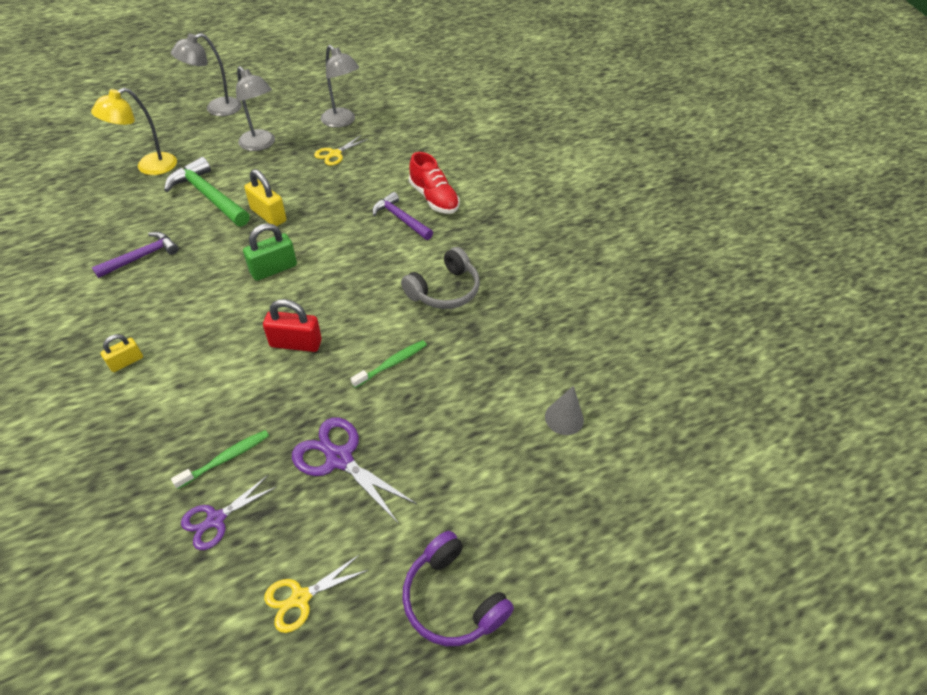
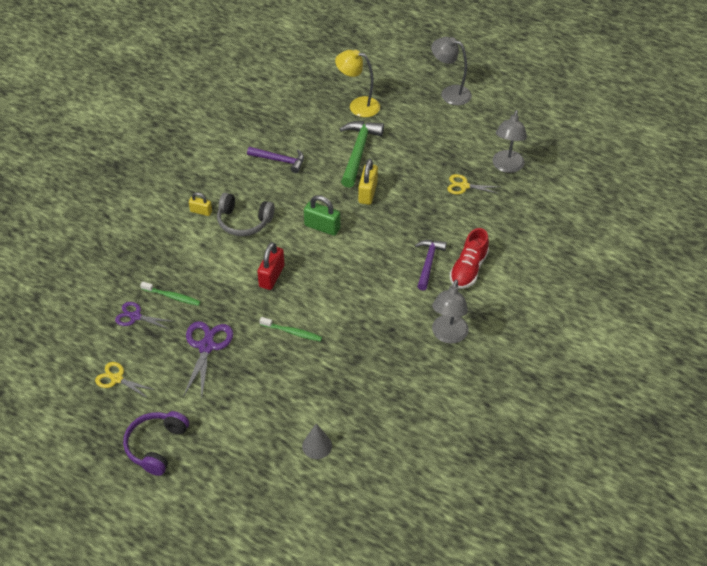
camera: 60 degrees right, 0 degrees up
grey lamp [236,66,275,151] -> grey lamp moved to [432,279,469,344]
red padlock [263,299,322,352] -> red padlock turned 45 degrees clockwise [257,242,284,290]
grey headphones [401,247,480,309] -> grey headphones moved to [217,193,275,236]

